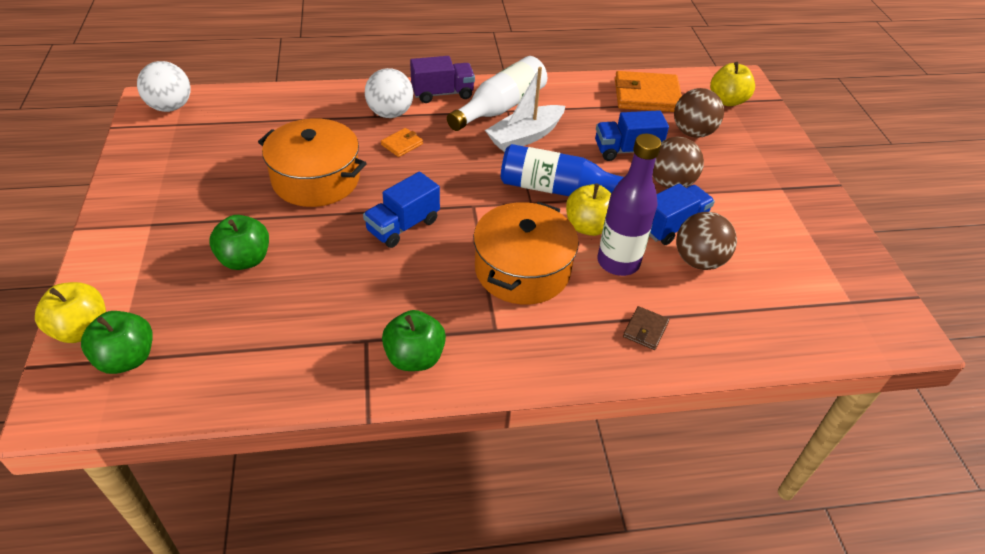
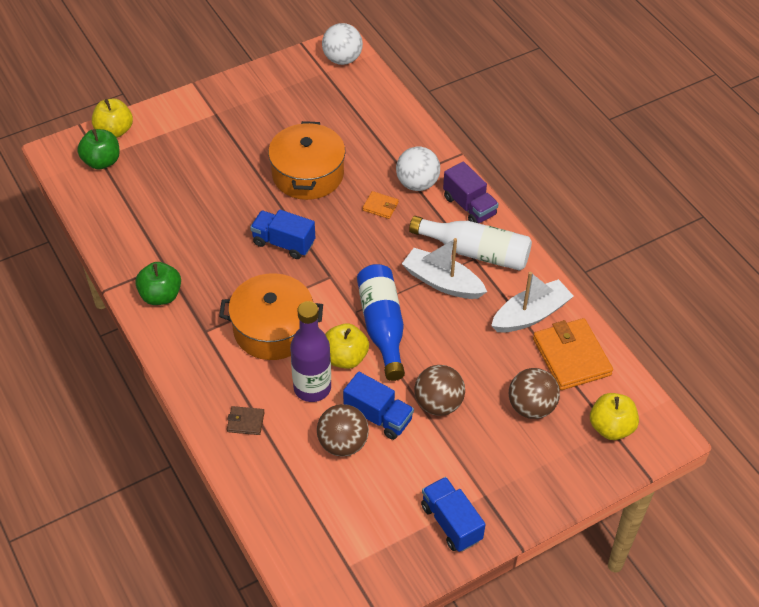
camera: 70 degrees right, 5 degrees up
green apple [209,215,269,270] -> none
blue truck [595,110,669,161] -> blue truck moved to [421,477,486,552]
none -> white boat [491,272,574,332]

